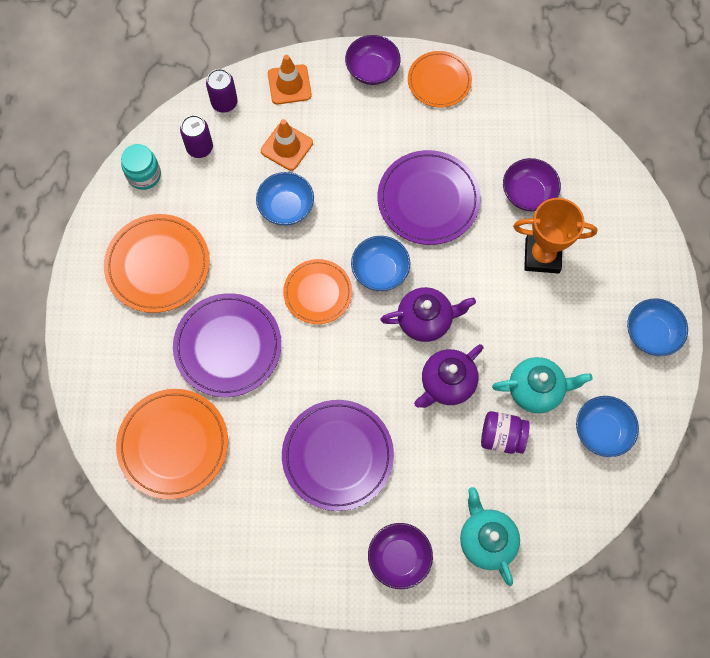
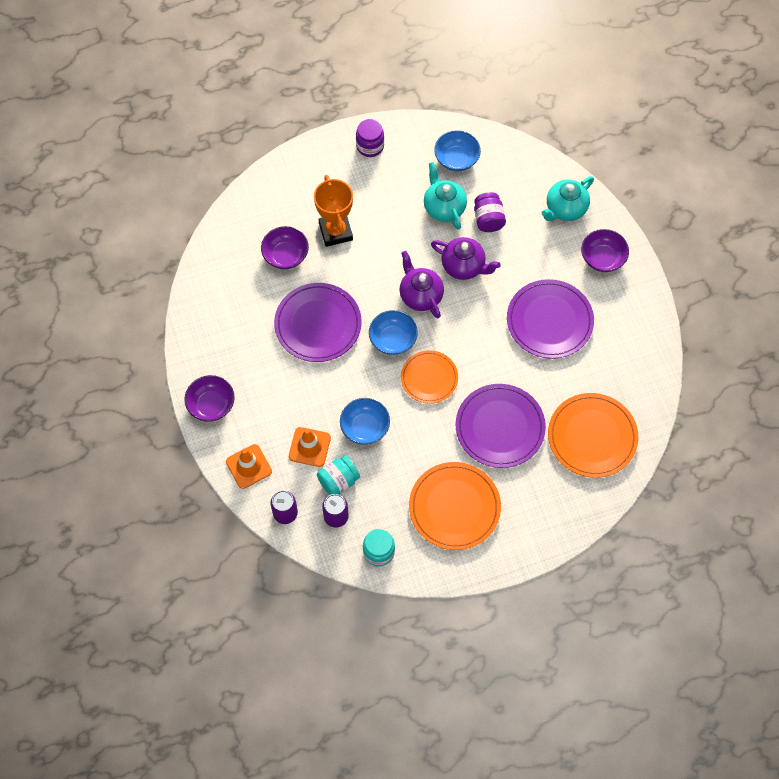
camera: 110 degrees left, 5 degrees down
orange plate [408,51,472,108] -> none
blue bowl [627,298,688,356] -> purple jar [356,119,384,157]
none -> turquoise jar [317,456,360,495]

